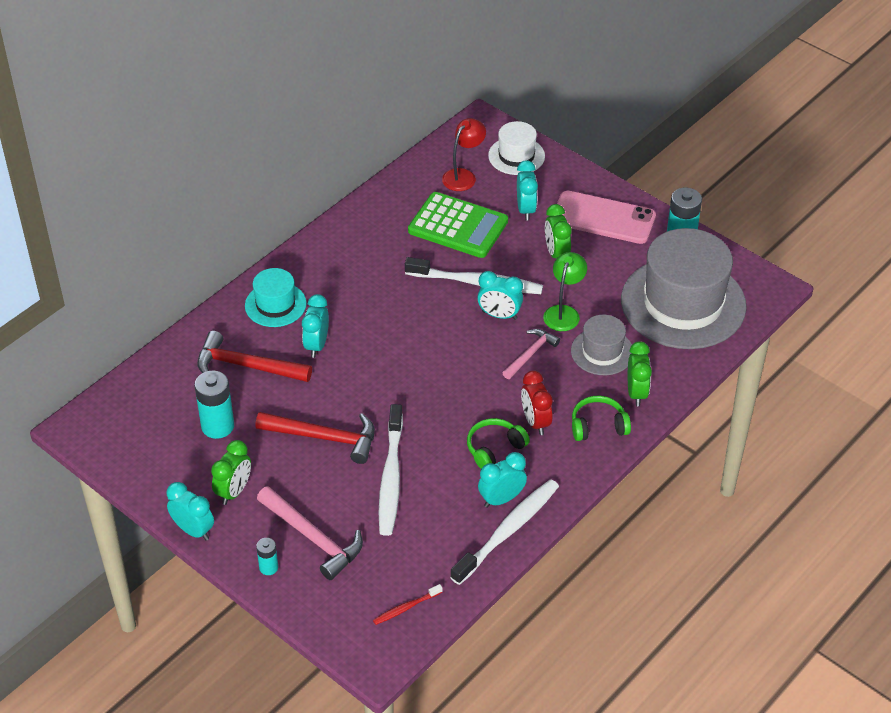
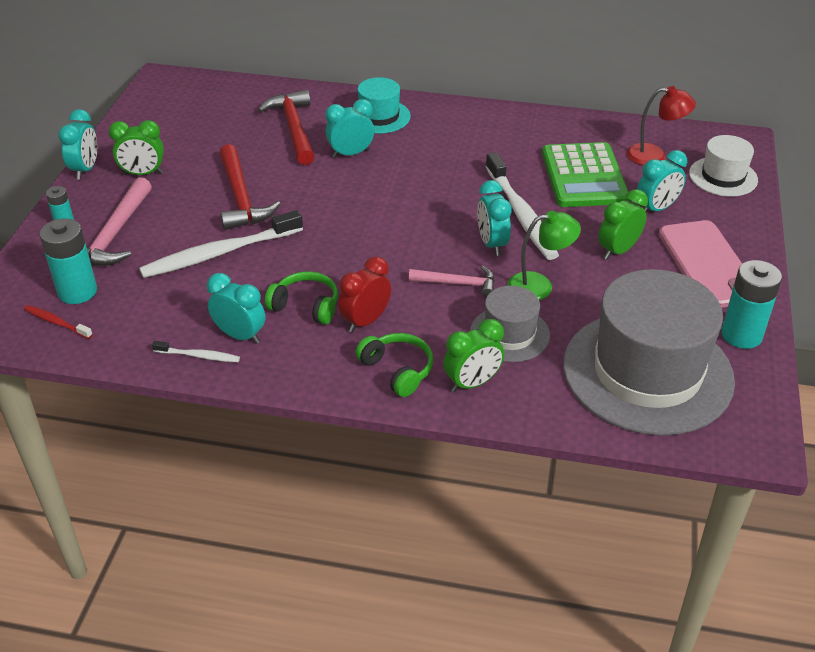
camera: 60 degrees right, 5 degrees down
turquoise battery [194,371,234,439] -> turquoise battery moved to [40,218,97,304]
white toothbrush [450,479,559,585] -> white toothbrush [152,341,240,362], size x0.47

